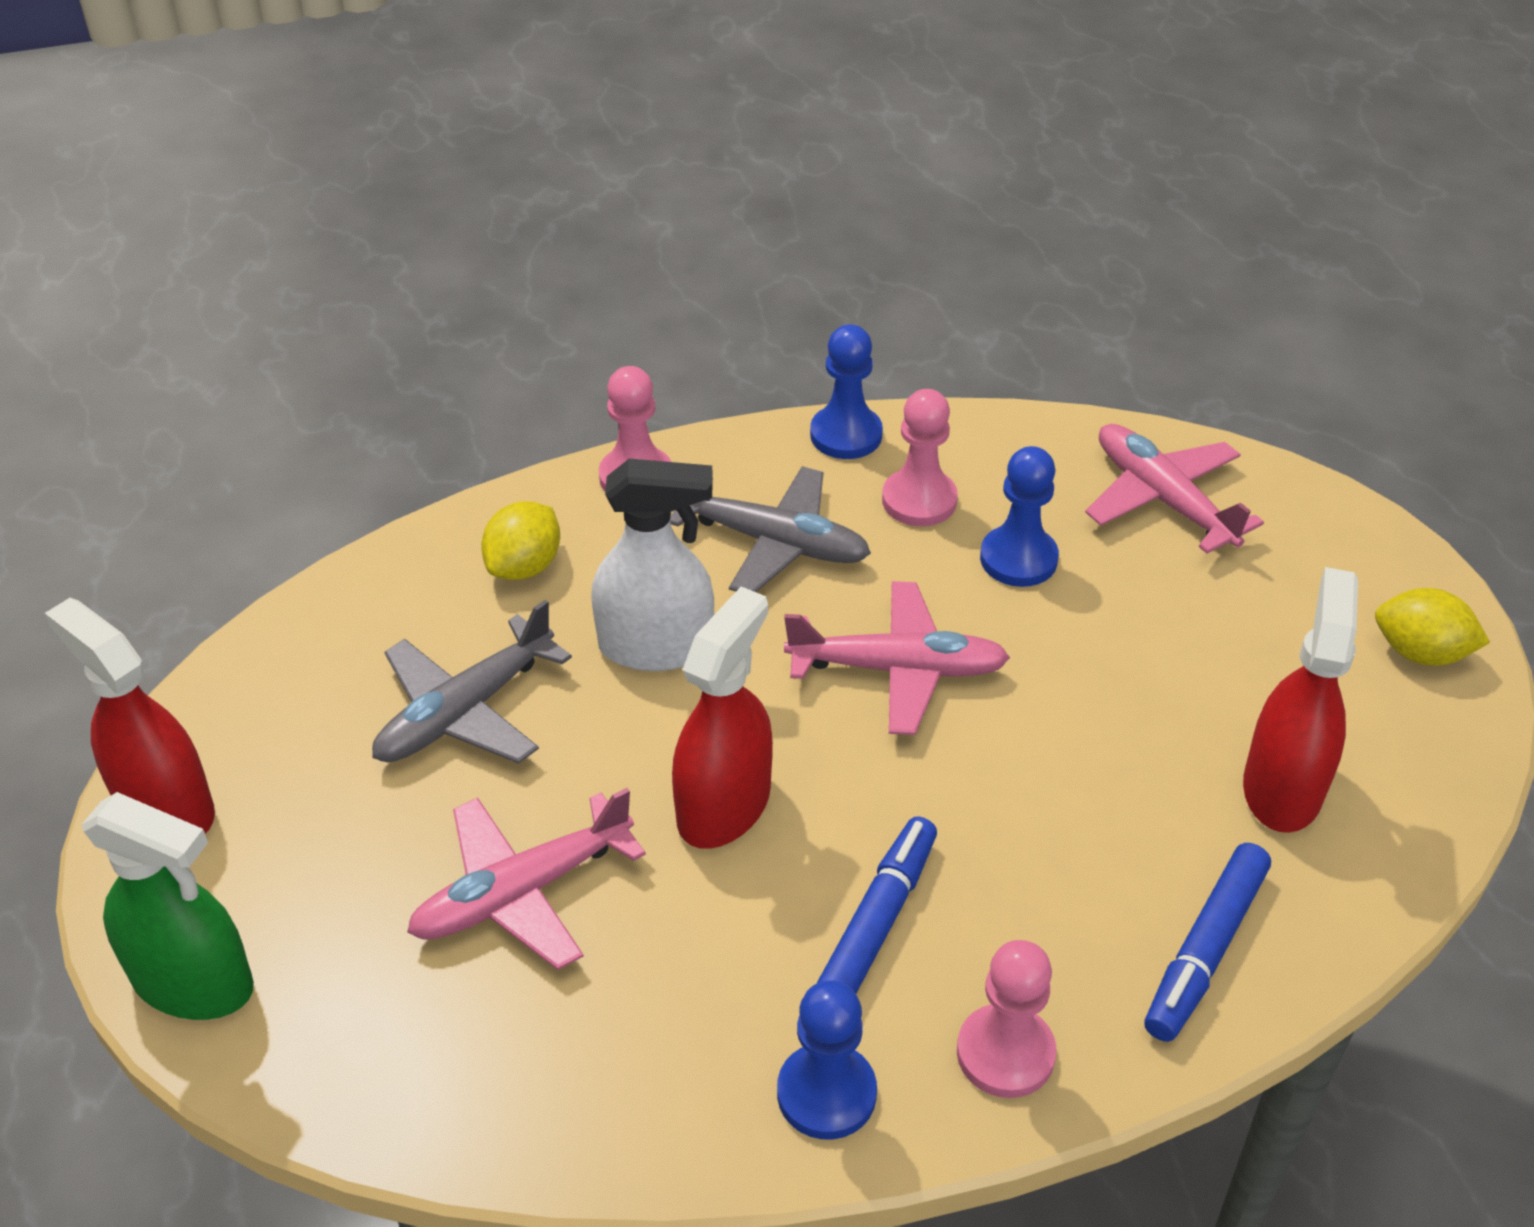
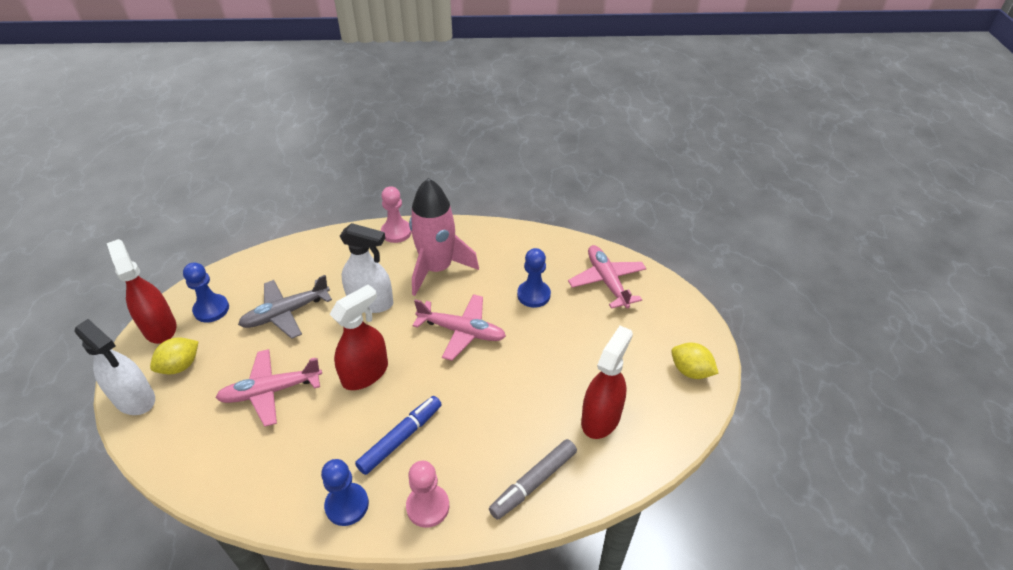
camera: 15 degrees right, 0 degrees up
green spray bottle [81,792,254,1020] -> white spray bottle [74,319,155,415]
yellow lemon [481,501,560,580] -> yellow lemon moved to [150,338,199,374]
grey plane [670,466,871,592] -> pink rocket [409,178,479,296]
blue pawn [810,325,883,459] -> blue pawn moved to [183,262,229,322]
pink pawn [882,389,958,526] -> none
blue marker [1145,843,1271,1042] -> grey marker [489,439,577,520]

